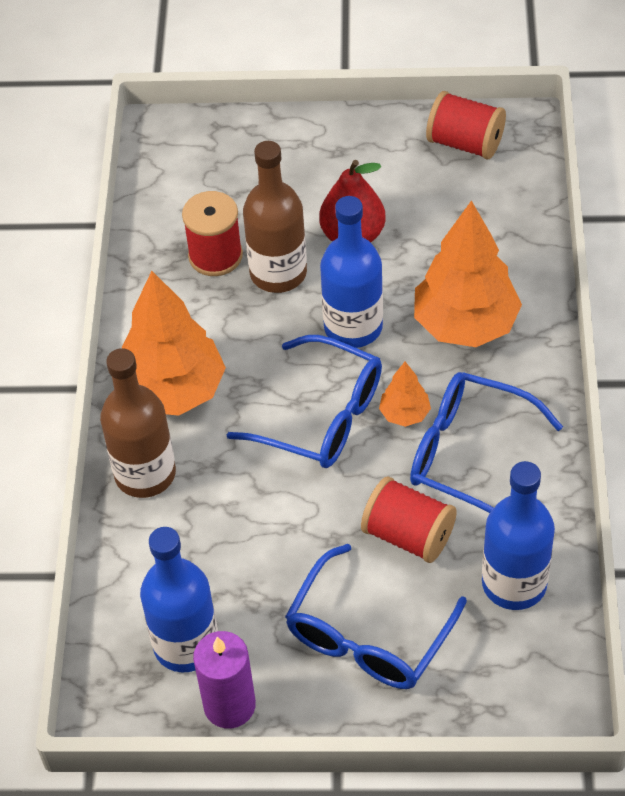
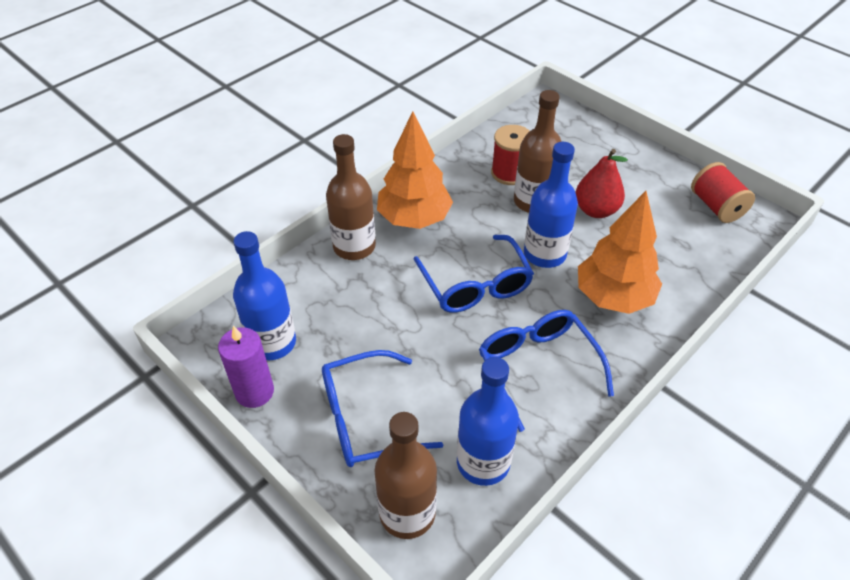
camera: 40 degrees right, 5 degrees down
red spool [361,476,457,563] -> none
orange tree [379,362,431,427] -> none
none -> brown bottle [374,412,437,539]

